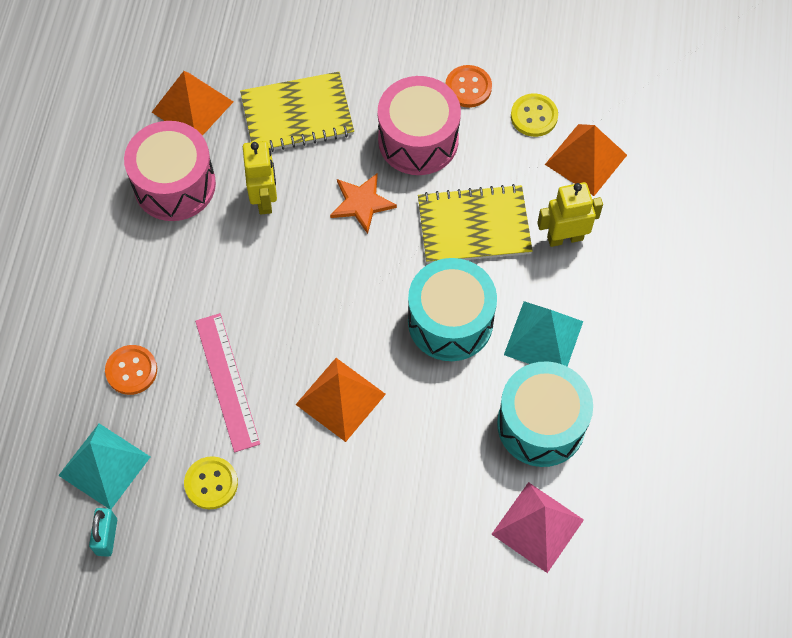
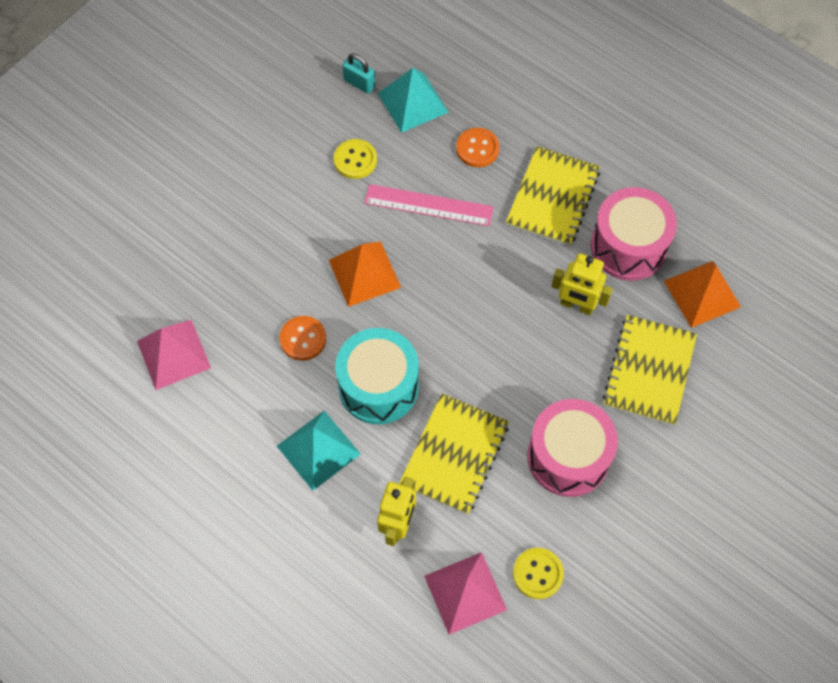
camera: 120 degrees right, 0 degrees up
orange star [330,173,397,234] -> none
orange button [445,65,492,108] -> orange button moved to [279,316,326,361]
turquoise drum [497,361,593,467] -> none
orange pyramid [545,124,627,196] -> pink pyramid [424,552,507,635]
none -> yellow notebook [506,146,600,246]

